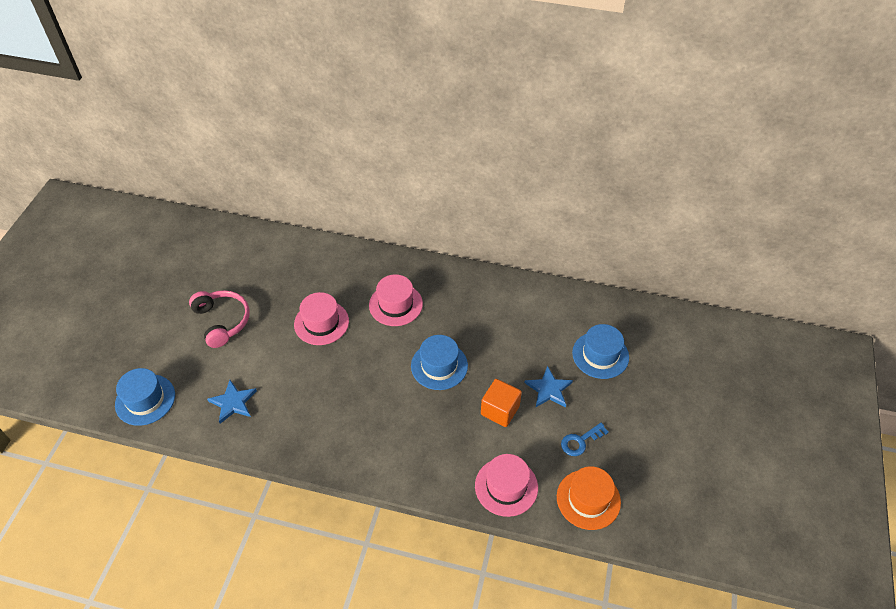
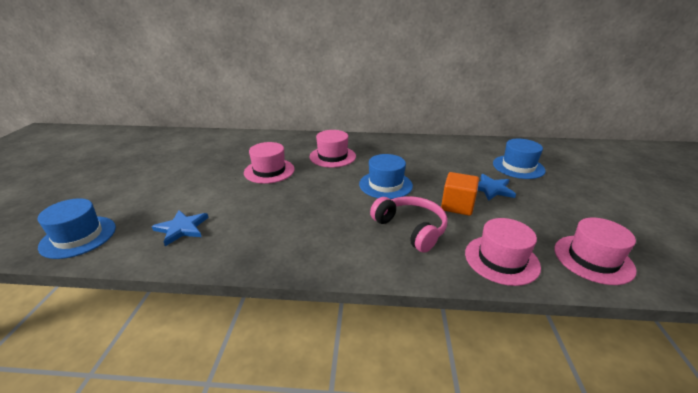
camera: 10 degrees left, 20 degrees down
pink headphones [189,290,250,348] -> pink headphones moved to [370,196,447,253]
orange hat [557,466,621,530] -> pink hat [554,218,636,285]
blue key [561,423,609,456] -> none

